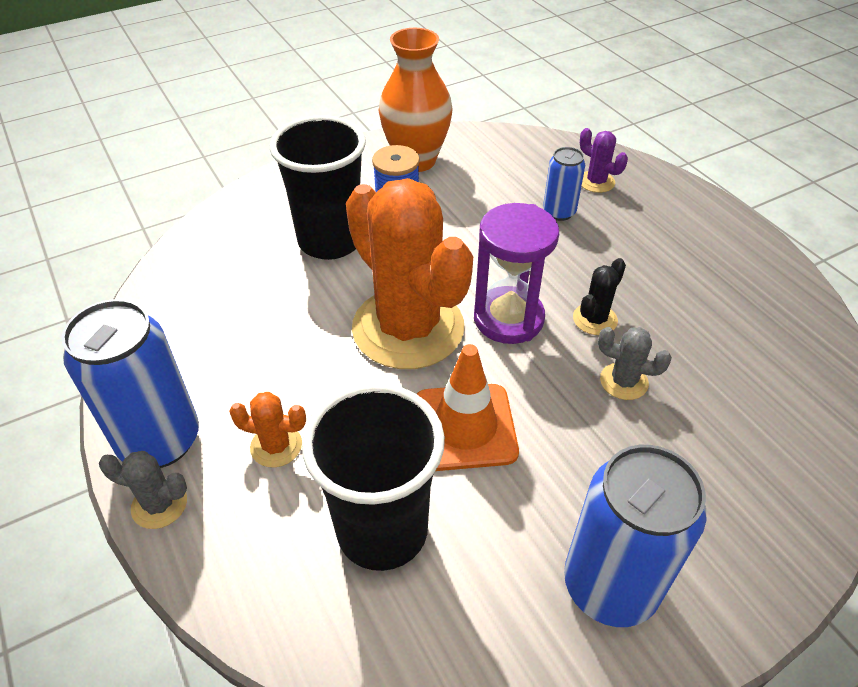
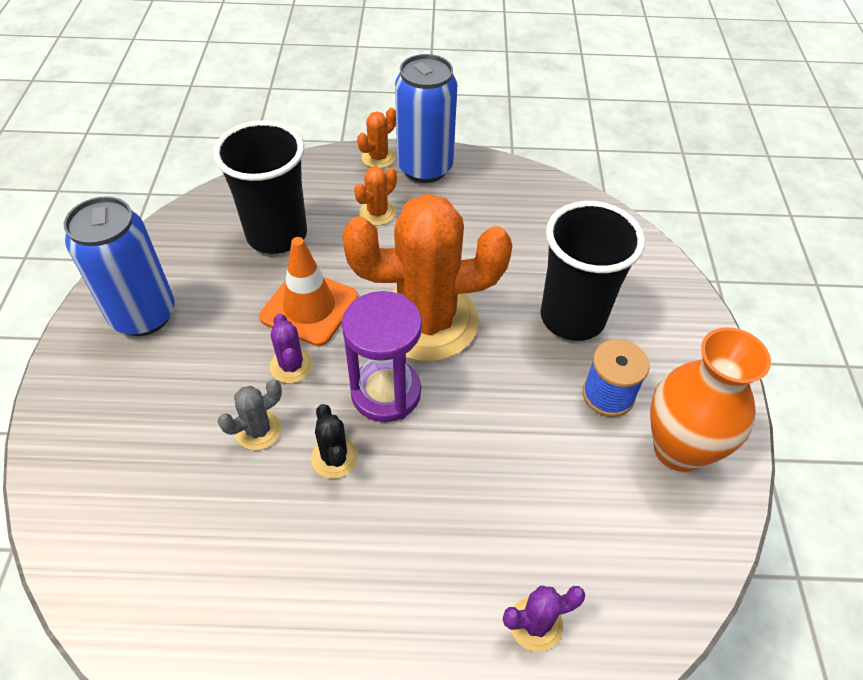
camera: 120 degrees right, 5 degrees up
grey cactus [99,451,187,529] -> orange cactus [357,108,396,168]
blue can [543,147,585,221] -> none
none -> purple cactus [270,314,313,383]

